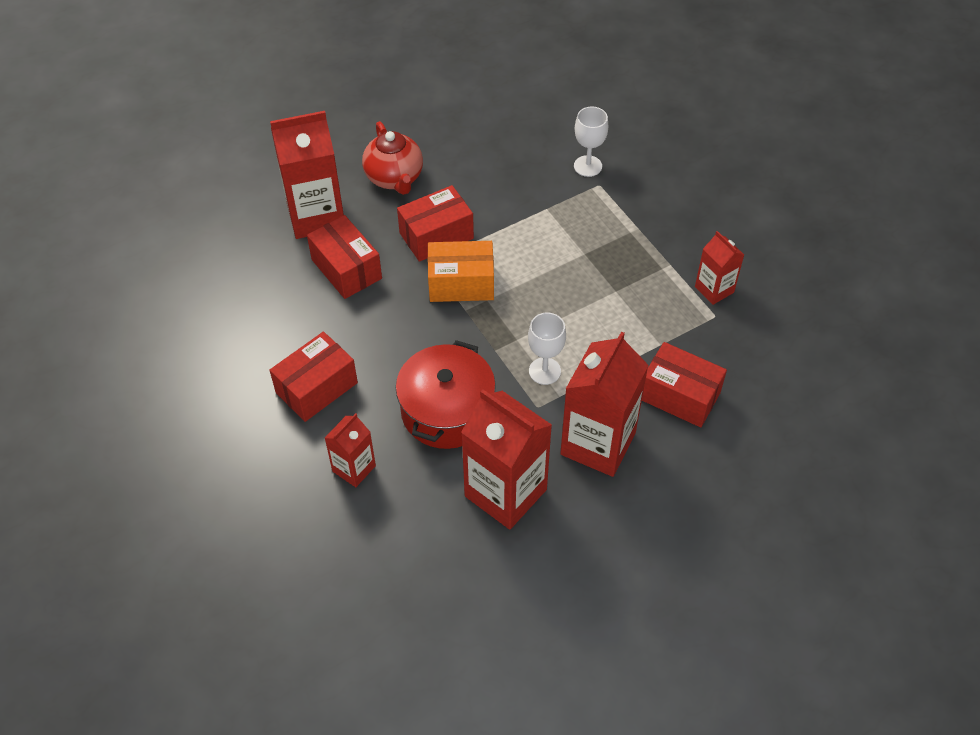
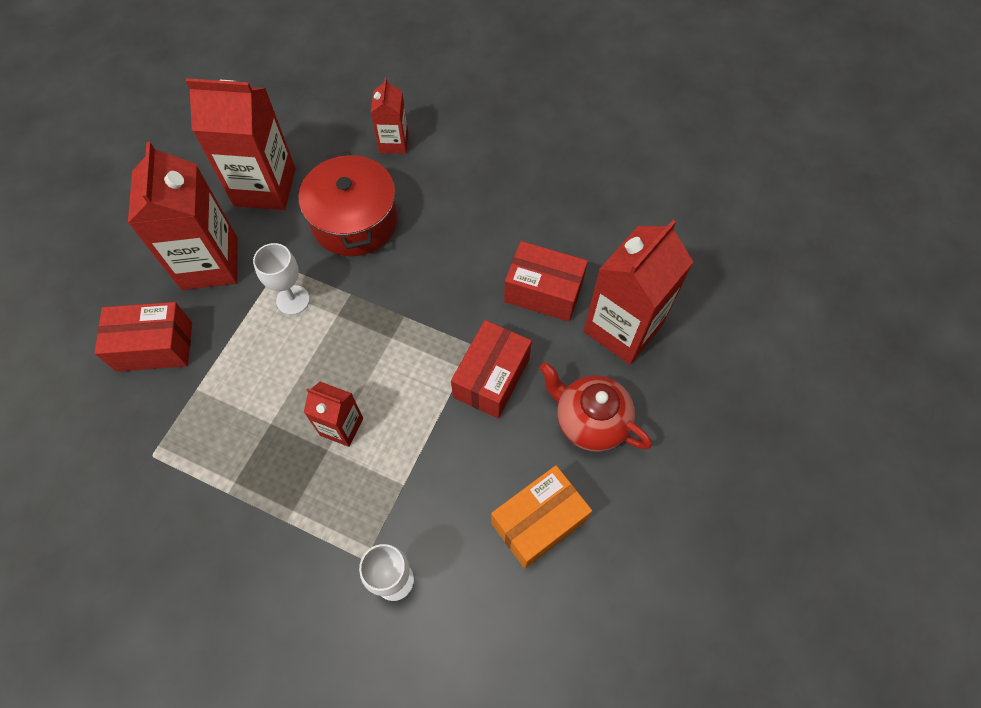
camera: 145 degrees right, 10 degrees up
red box [270,332,358,422] -> none
orange box [428,241,494,302] -> orange box moved to [491,465,592,569]
red carton [695,231,744,305] -> red carton moved to [304,382,363,447]

